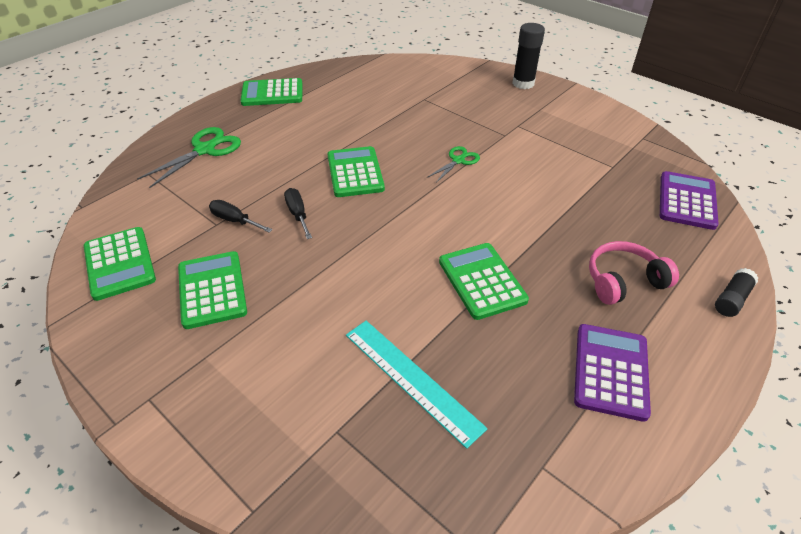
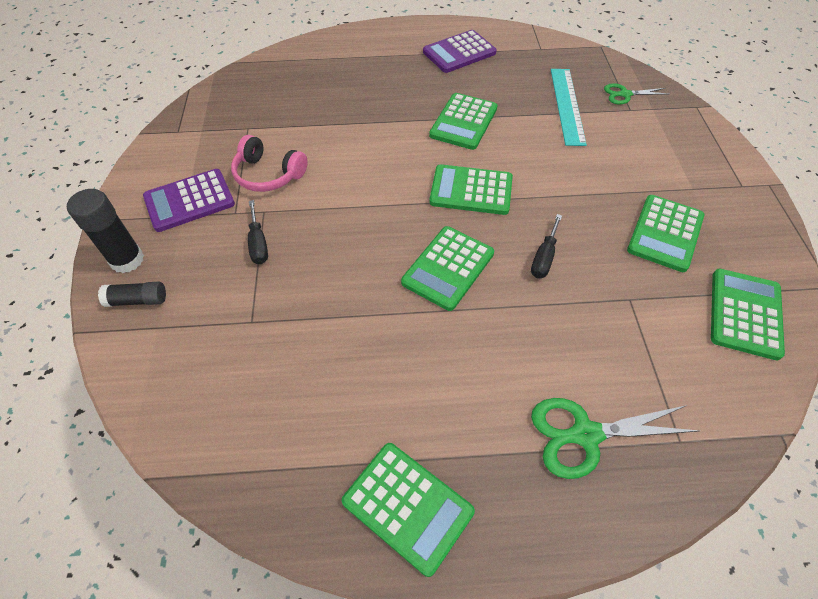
camera: 135 degrees left, 10 degrees up
black screwdriver [209,200,273,233] -> black screwdriver moved to [248,200,268,264]
green scissors [427,146,480,183] -> green scissors moved to [604,83,668,104]
pink headphones [589,241,679,305] -> pink headphones moved to [231,135,308,192]
purple calculator [660,171,719,230] -> purple calculator moved to [143,169,235,232]
black glue stick [715,268,758,317] -> black glue stick moved to [98,282,166,307]
none -> green calculator [429,164,513,215]

